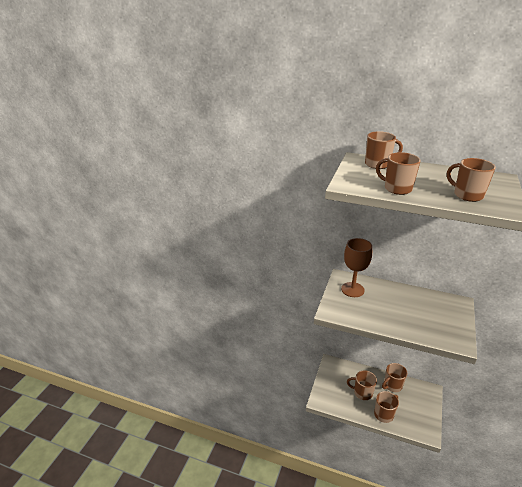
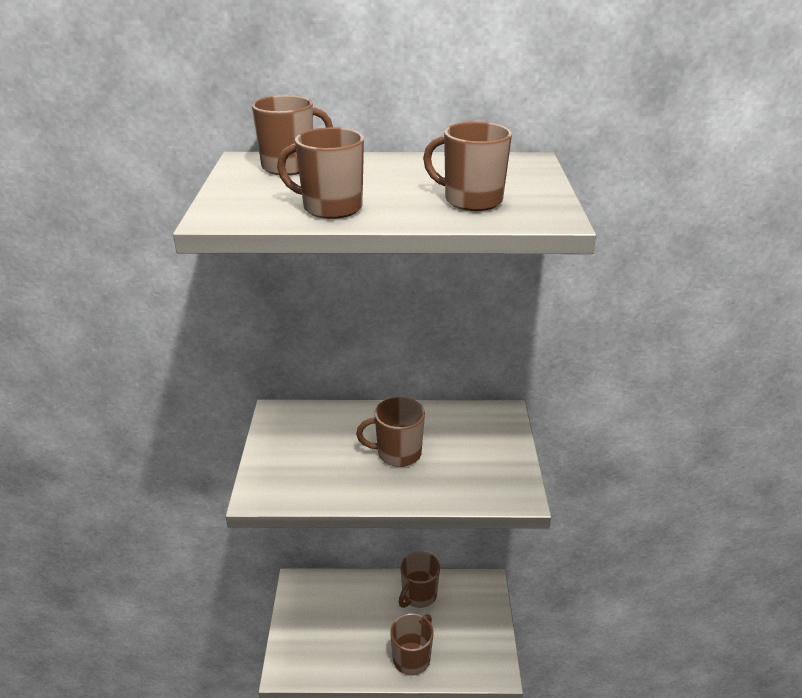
camera: 20 degrees left, 0 degrees up
brown goblet [341,238,372,297] -> none
brown mug [347,370,377,400] -> brown mug moved to [356,397,425,467]

